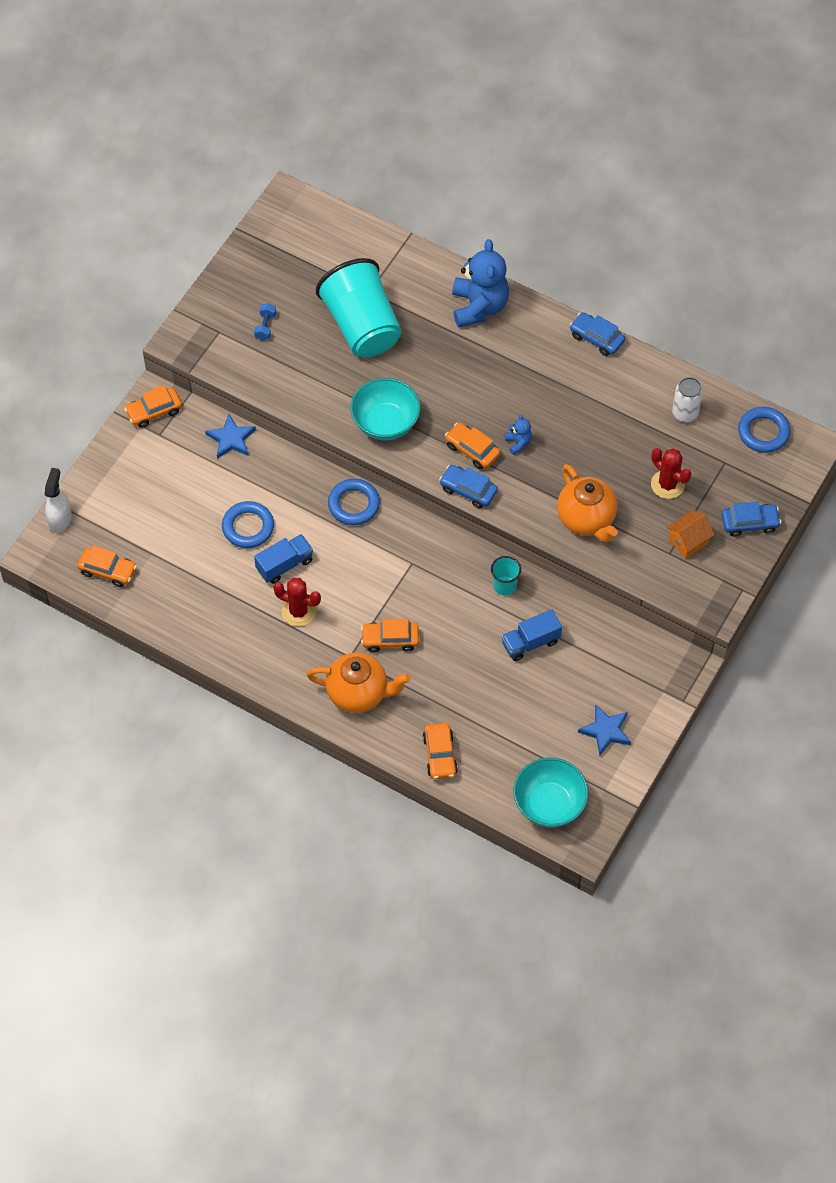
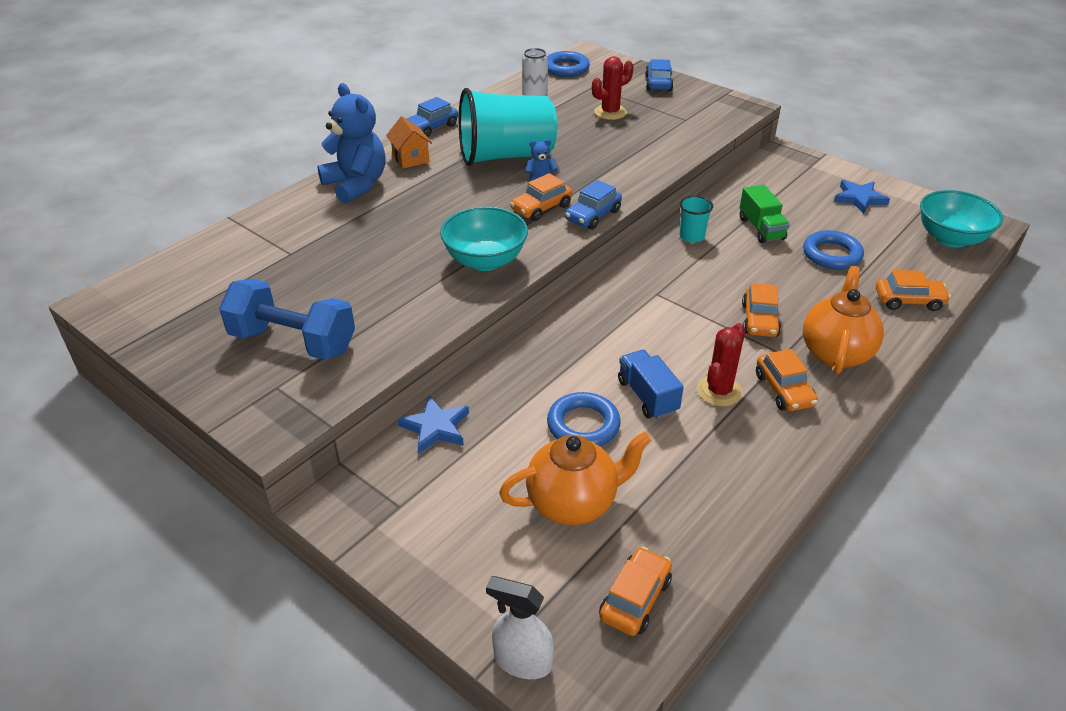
camera: 80 degrees left, 20 degrees down
orange car [124,385,182,428] -> orange car moved to [756,349,818,411]
blue dumbbell [254,303,276,340] -> blue dumbbell [219,279,355,360], size x2.45
turquoise cup [316,258,402,357] -> turquoise cup moved to [459,88,557,166]
blue ring [328,479,380,525] -> blue ring moved to [803,230,864,270]
blue teddy bear [452,239,509,328] -> blue teddy bear turned 45 degrees clockwise [317,83,386,204]
blue truck [501,609,562,661] -> green truck [740,185,790,243]
orange teapot [557,464,618,542] -> orange teapot moved to [499,432,651,525]
orange house [666,510,715,559] -> orange house moved to [386,116,432,169]

